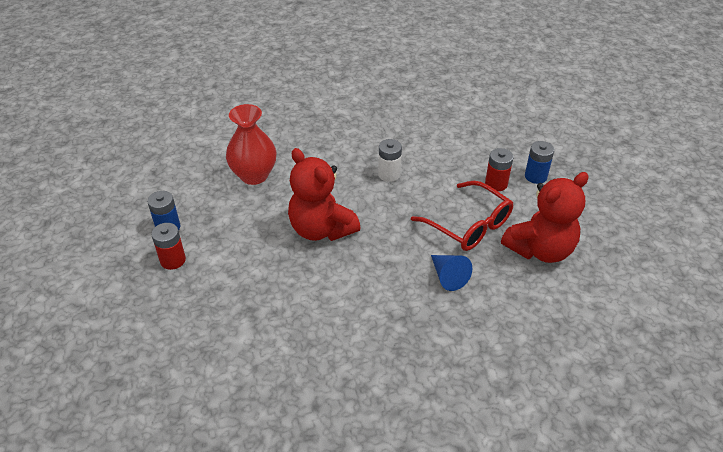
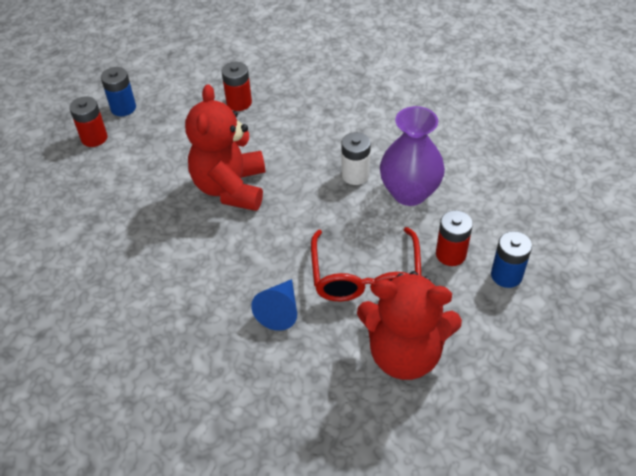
camera: 45 degrees right, 5 degrees up
red vase [226,104,277,185] -> red battery [222,62,252,111]
none -> purple vase [380,106,445,206]

